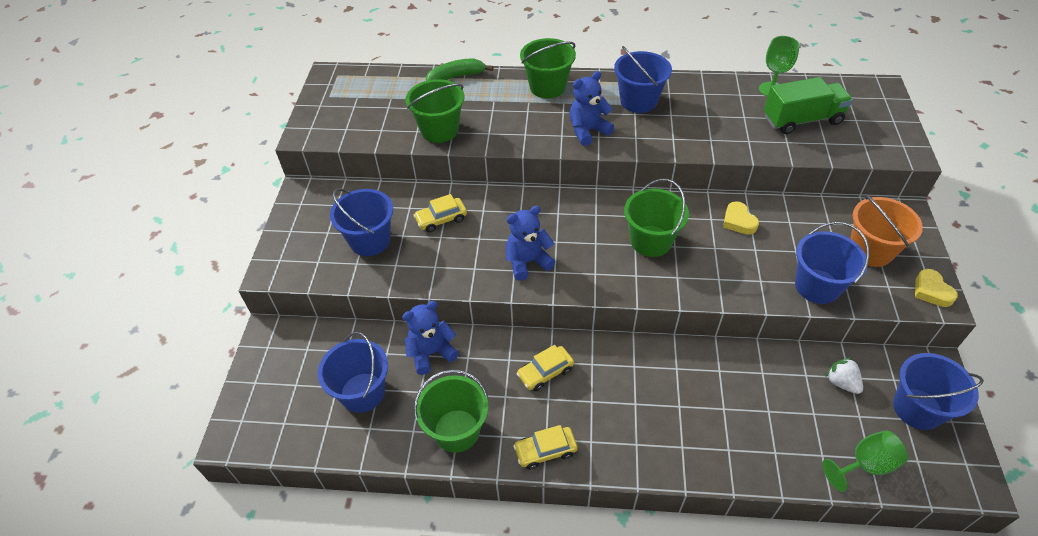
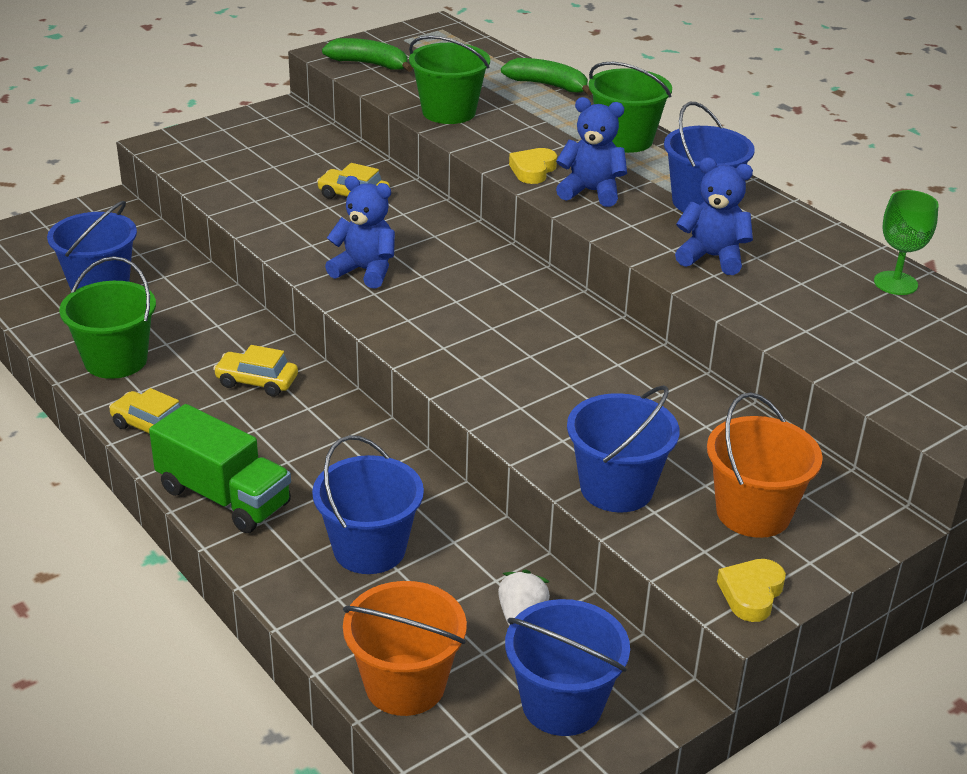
camera: 45 degrees right, 15 degrees down
blue bucket [330,189,393,256] -> blue bucket moved to [312,435,424,574]
blue teddy bear [402,301,459,375] -> blue teddy bear moved to [675,157,753,275]
green bucket [624,179,689,257] -> none
yellow heart [723,201,759,235] -> yellow heart moved to [509,148,557,184]
green truck [764,77,853,134] -> green truck moved to [149,404,291,533]
green goblet [822,430,908,492] -> orange bucket [343,581,467,716]
none -> green banana [322,38,413,72]

